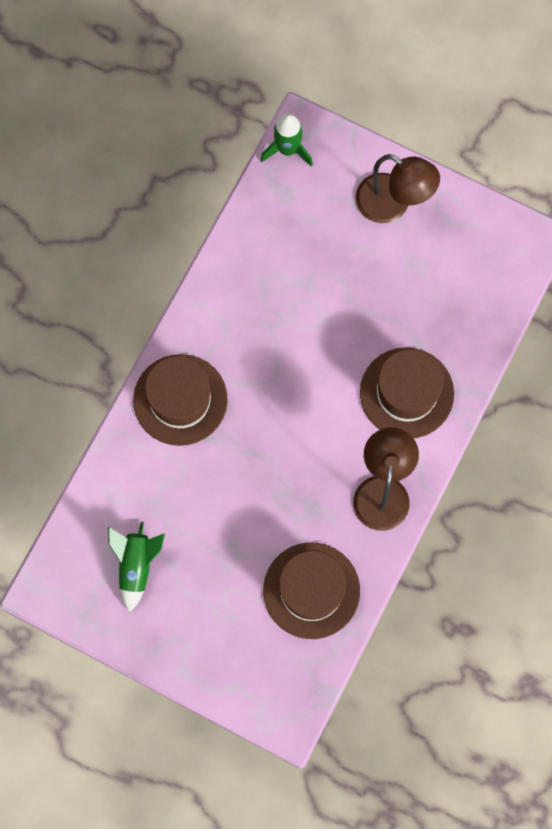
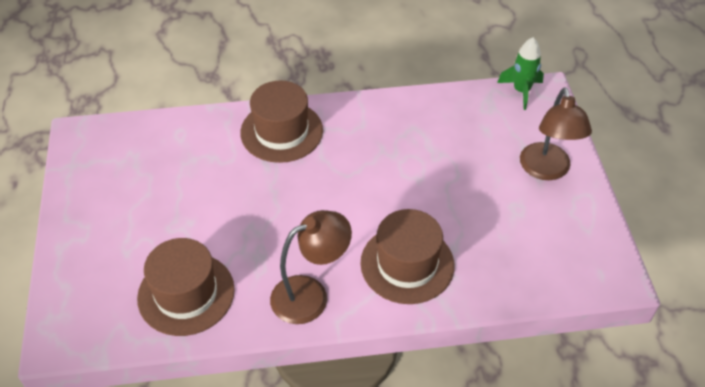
camera: 55 degrees right, 25 degrees down
green rocket [108,522,165,612] -> none

